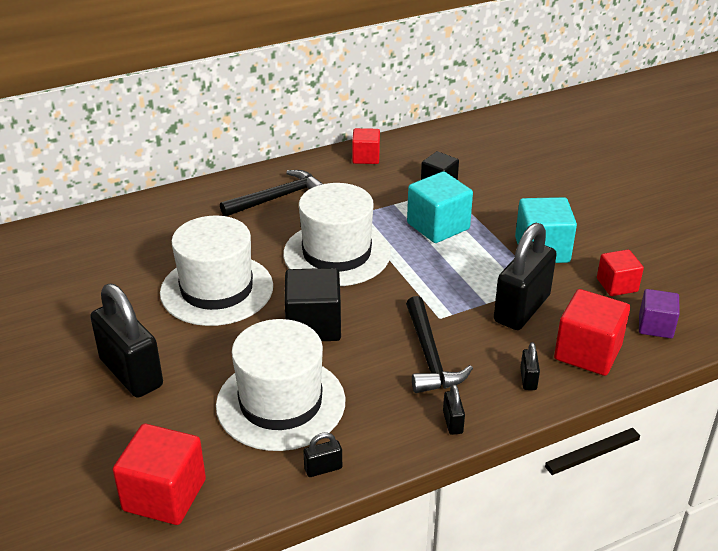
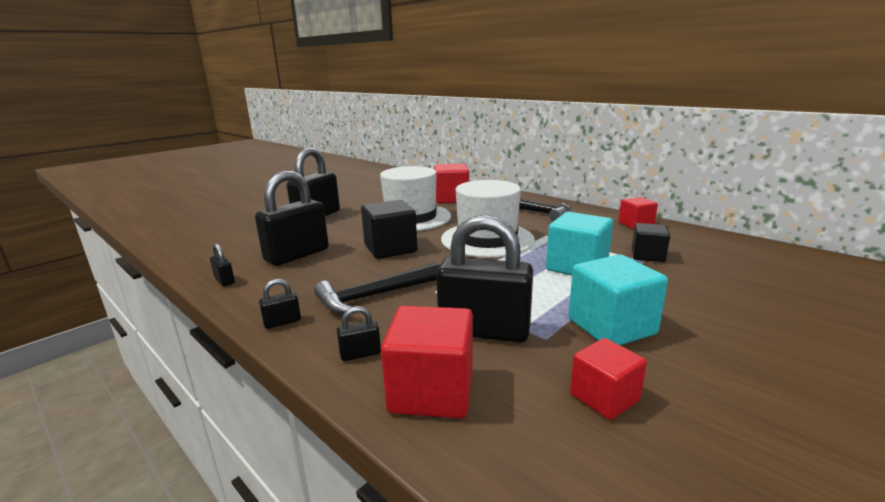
camera: 70 degrees right, 15 degrees down
red cube [113,424,206,525] -> red cube moved to [434,163,469,203]
white hat [216,319,345,451] -> black padlock [255,171,329,266]
purple cube [639,289,680,338] -> none

